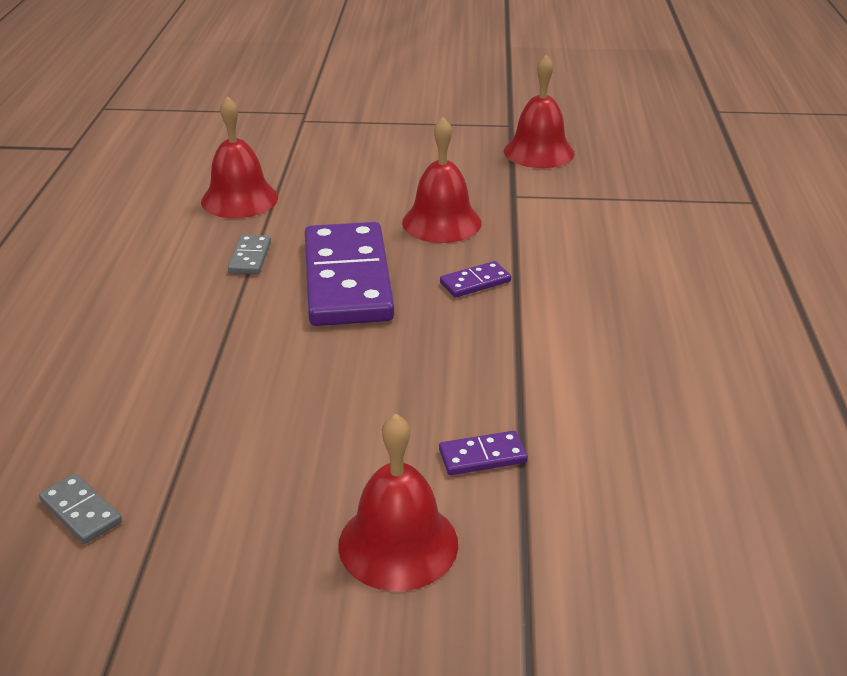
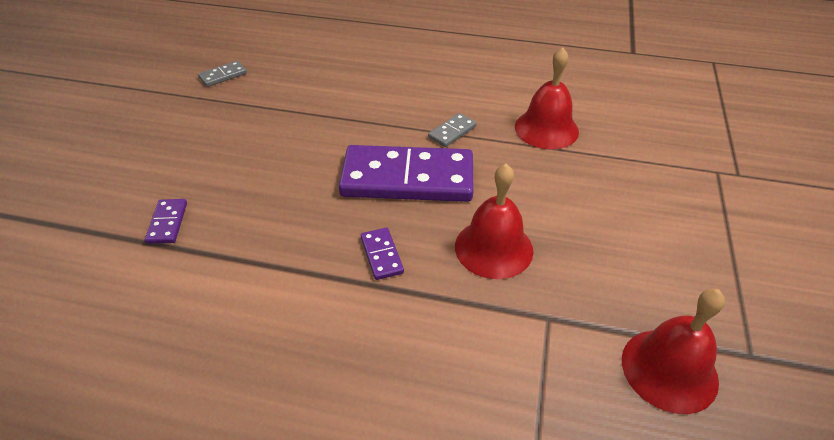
camera: 100 degrees right, 10 degrees up
grey domino [228,235,271,274] -> grey domino turned 60 degrees counterclockwise [428,113,477,147]
red bell [338,413,458,591] -> none

